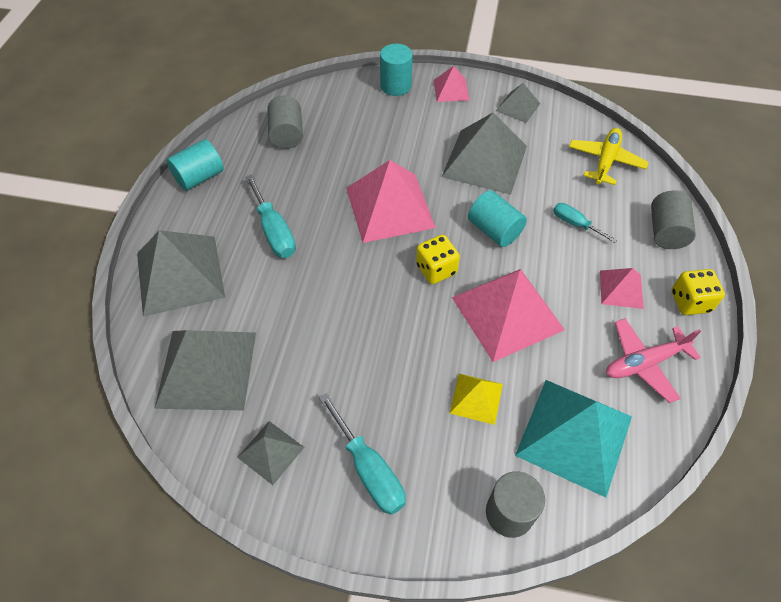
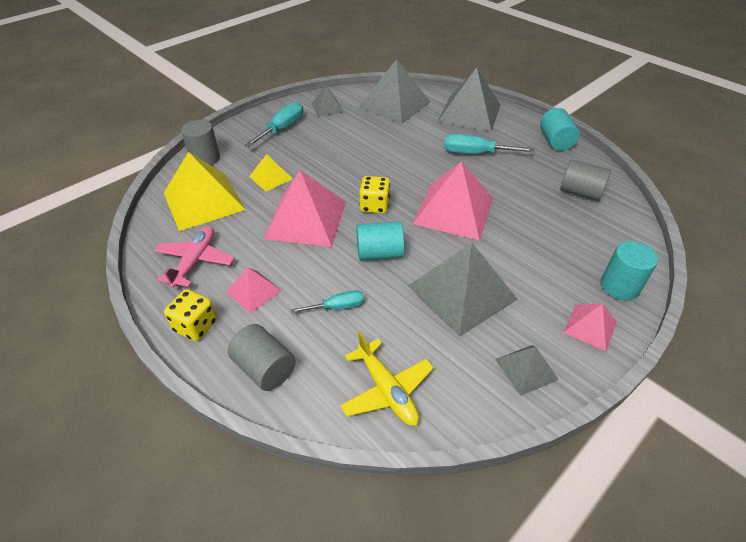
camera: 125 degrees right, 10 degrees down
turquoise screwdriver [319,393,406,515] -> turquoise screwdriver turned 120 degrees clockwise [244,102,303,147]
turquoise pyramid [515,380,632,498] -> yellow pyramid [164,152,245,231]

